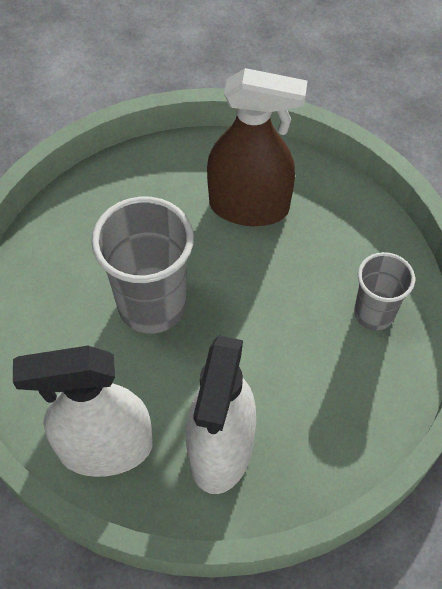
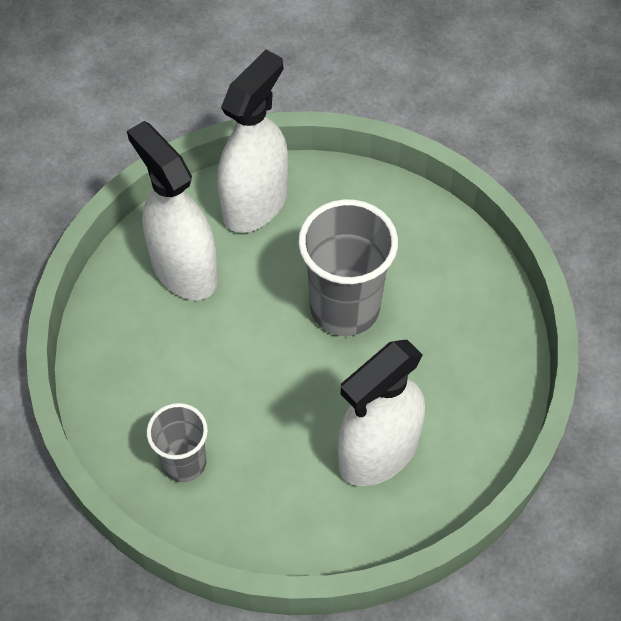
camera: 130 degrees right, 0 degrees up
brown spray bottle [207,68,307,226] -> white spray bottle [338,340,425,487]

